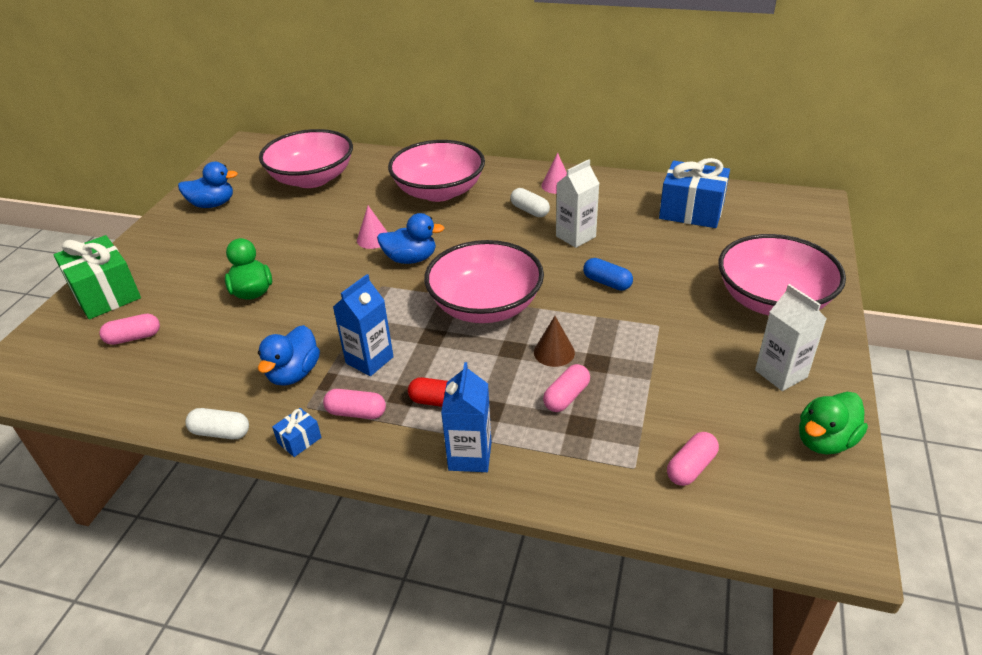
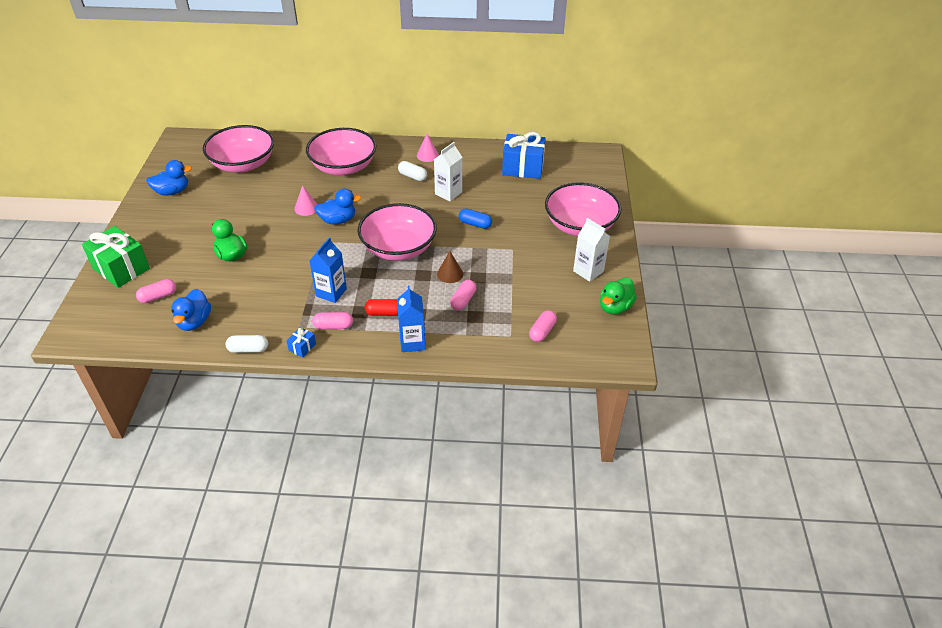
camera: 15 degrees left, 5 degrees up
blue duck [258,325,320,386] -> blue duck moved to [171,289,211,331]

